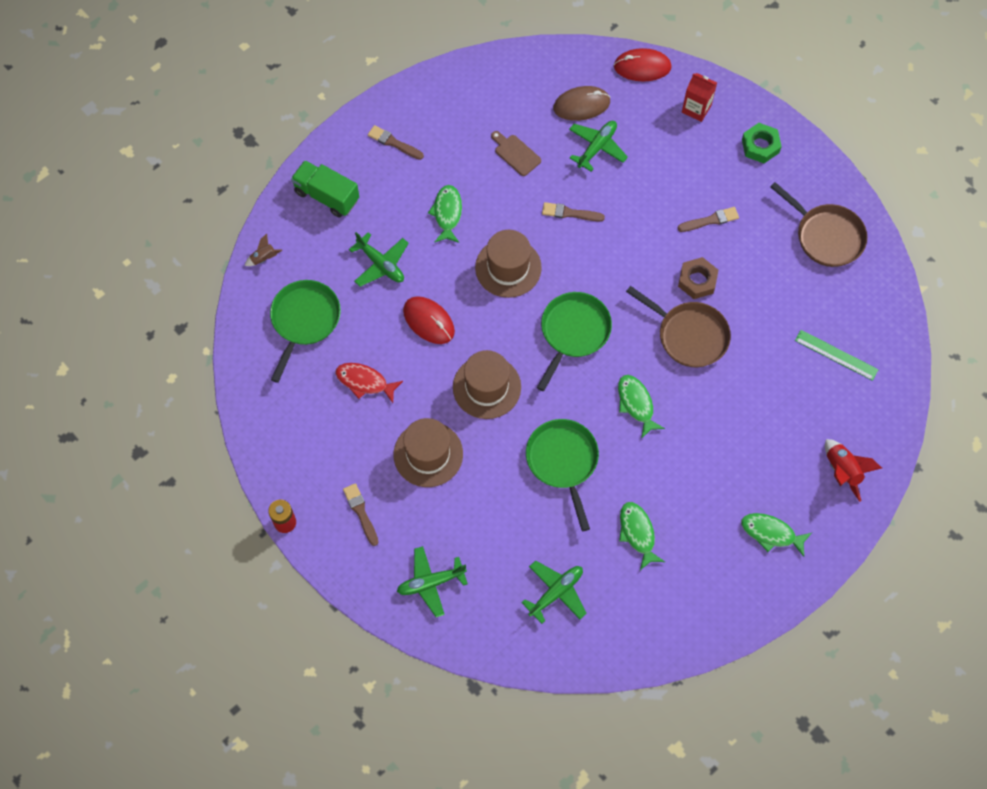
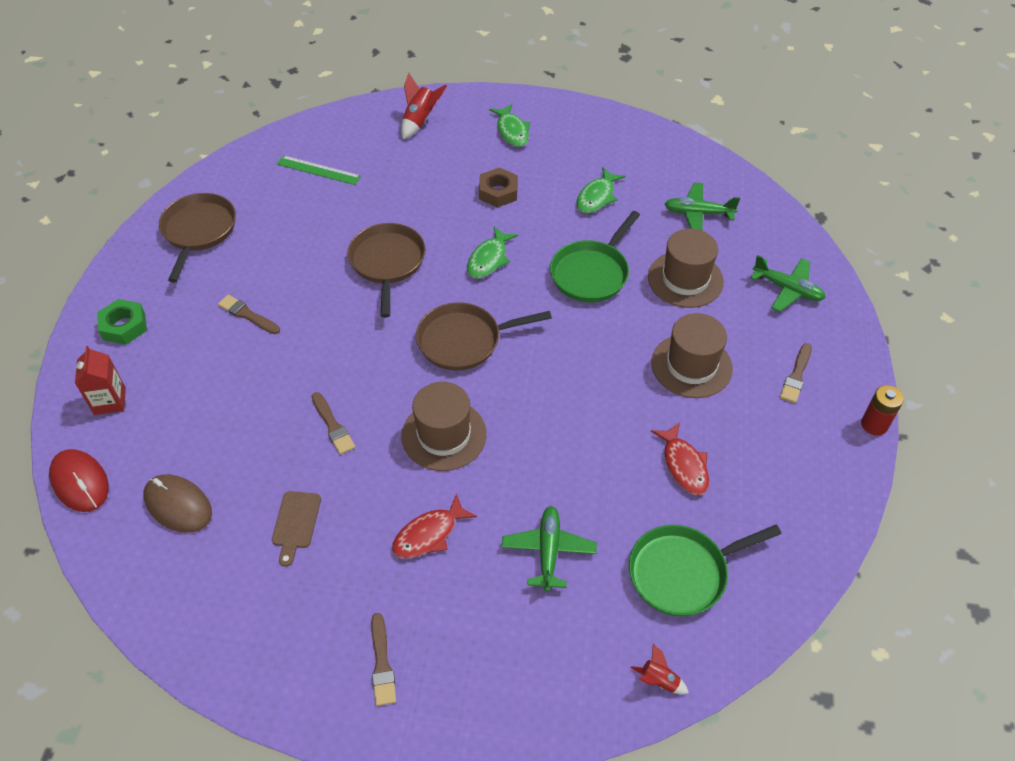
camera: 130 degrees left, 15 degrees down
brown rocket [245,234,282,266] -> red rocket [631,644,689,694]
green truck [291,160,359,218] -> none
red mouse [403,296,455,344] -> none
green fish [428,185,462,243] -> red fish [392,493,477,559]
brown hat [453,350,521,419] -> brown hat moved to [648,229,724,308]
green pan [537,292,612,391] -> brown pan [416,302,552,371]
green plane [569,121,628,172] -> none
brown nut [678,257,718,299] -> brown nut moved to [479,167,518,208]
green ruler [795,330,879,381] -> green ruler turned 60 degrees counterclockwise [277,155,361,185]

